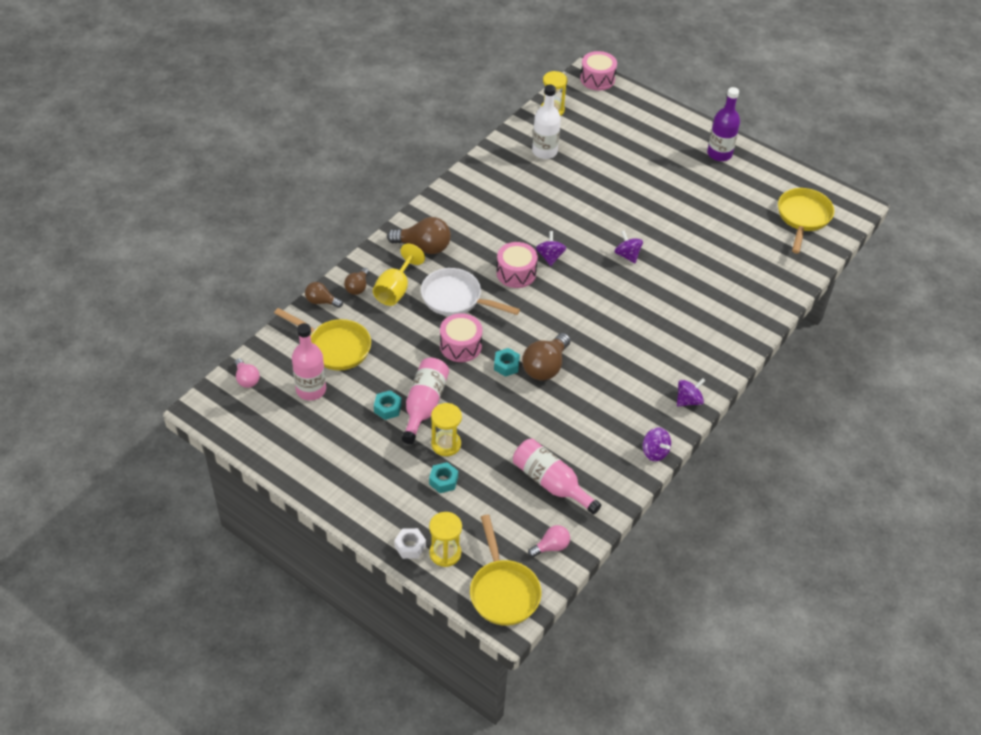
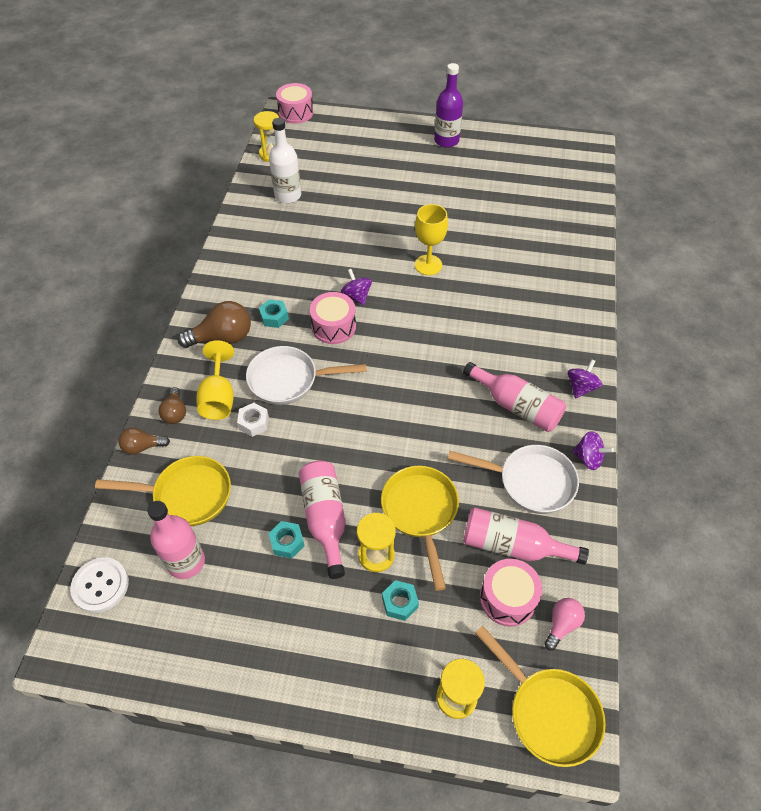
camera: 25 degrees left, 5 degrees up
pink light bulb [234,358,260,388] -> white button [70,557,129,613]
white nut [394,528,426,559] -> white nut moved to [237,403,269,437]
pink drum [440,313,482,362] -> pink drum moved to [480,559,542,627]
turquoise nut [494,348,520,377] -> turquoise nut moved to [259,300,289,328]
brown light bulb [522,333,571,380] -> none
purple spinning top [614,230,643,263] -> yellow goblet [415,204,448,275]
yellow pan [778,188,834,254] -> yellow pan moved to [381,466,459,591]
none -> white pan [448,445,579,514]
none -> pink bottle [463,362,566,432]

